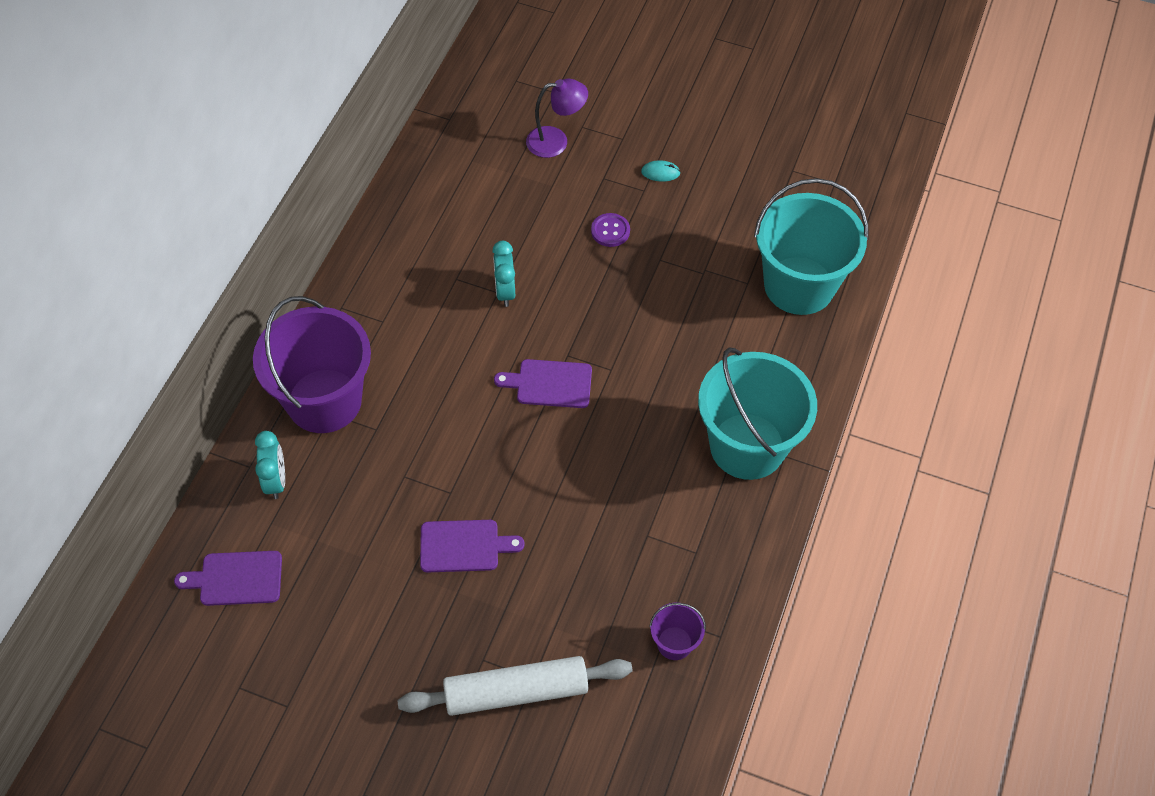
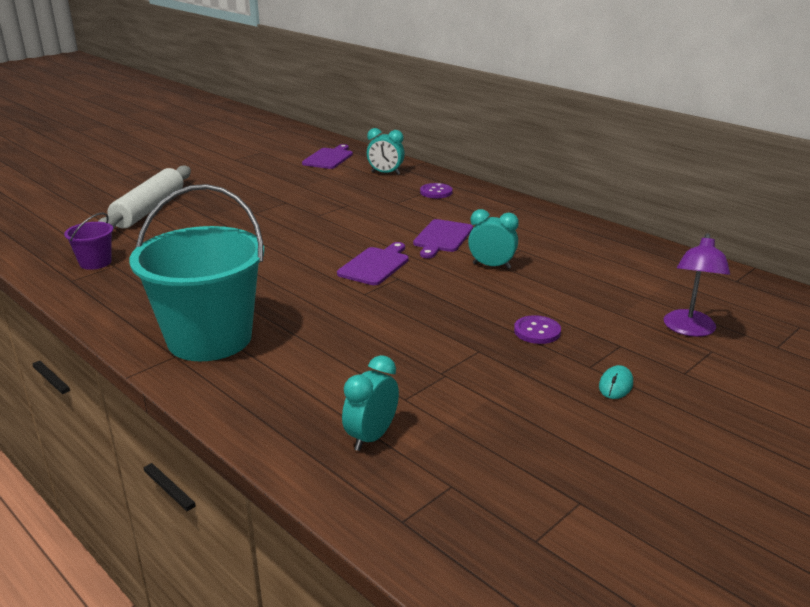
camera: 115 degrees right, 30 degrees down
purple bucket [253,296,371,433] -> purple button [420,183,453,198]
purple cutting board [420,520,525,572] -> purple cutting board moved to [413,219,473,258]
turquoise bucket [754,178,869,315] -> turquoise clock [342,355,399,451]

